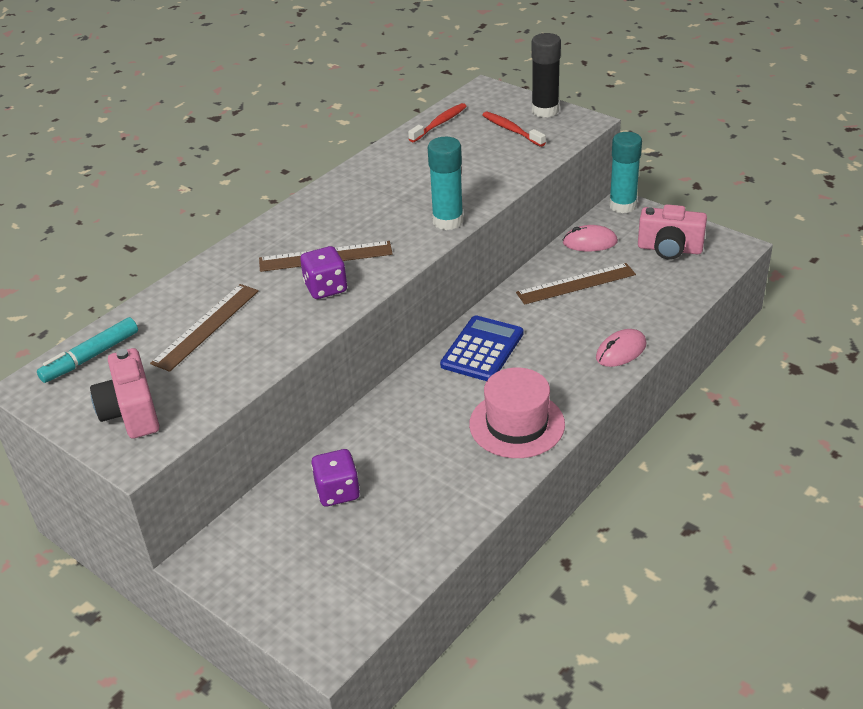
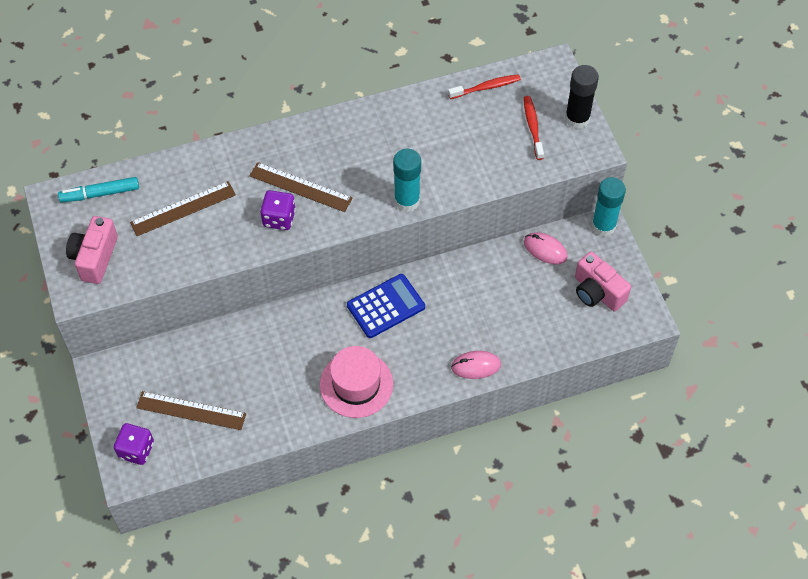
camera: 30 degrees right, 20 degrees up
purple dice [311,449,360,506] -> purple dice moved to [114,423,154,465]
brown ruler [516,263,636,305] -> brown ruler moved to [136,391,246,430]

